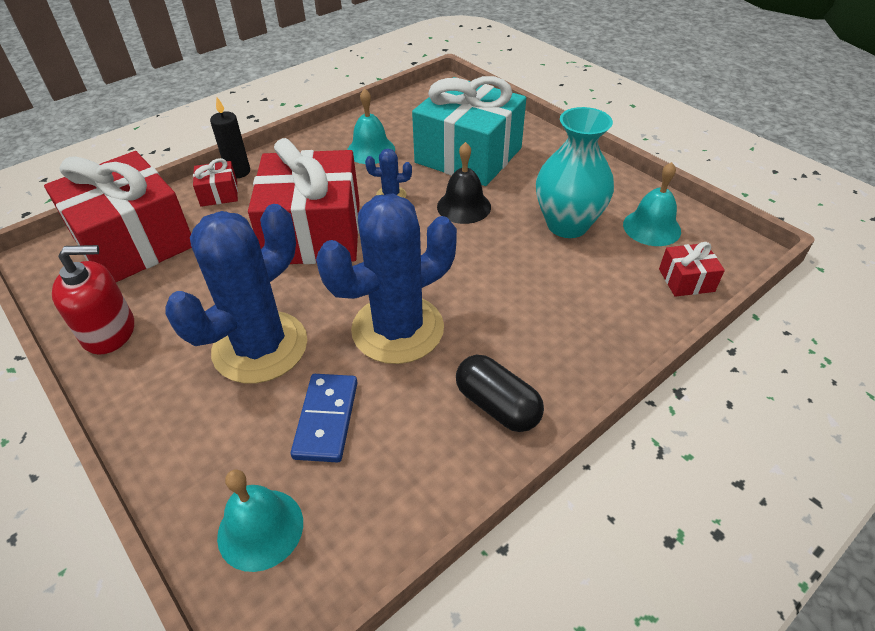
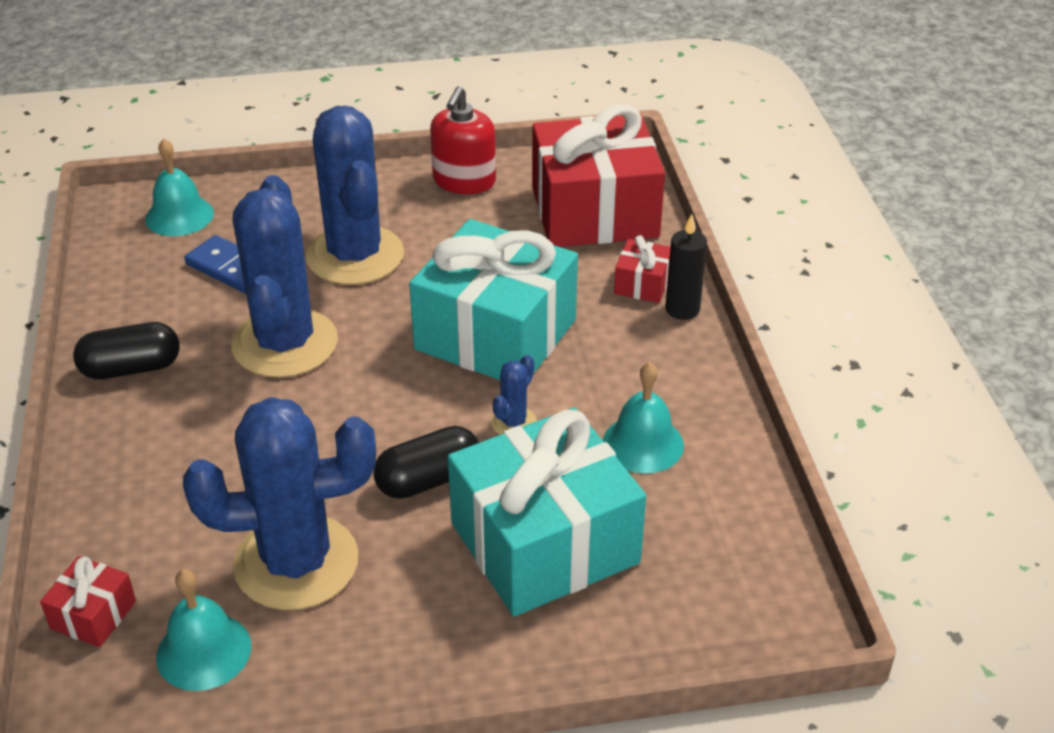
camera: 120 degrees right, 5 degrees down
red gift [248,138,360,264] -> turquoise gift [409,219,578,380]
black bell [437,142,491,224] -> black capsule [373,426,479,499]
turquoise vase [536,107,614,238] -> blue cactus [183,397,376,610]

